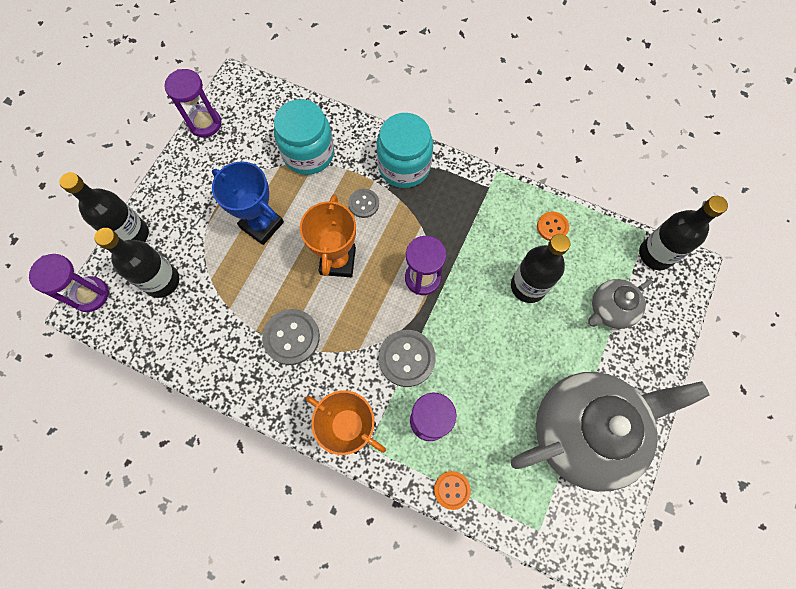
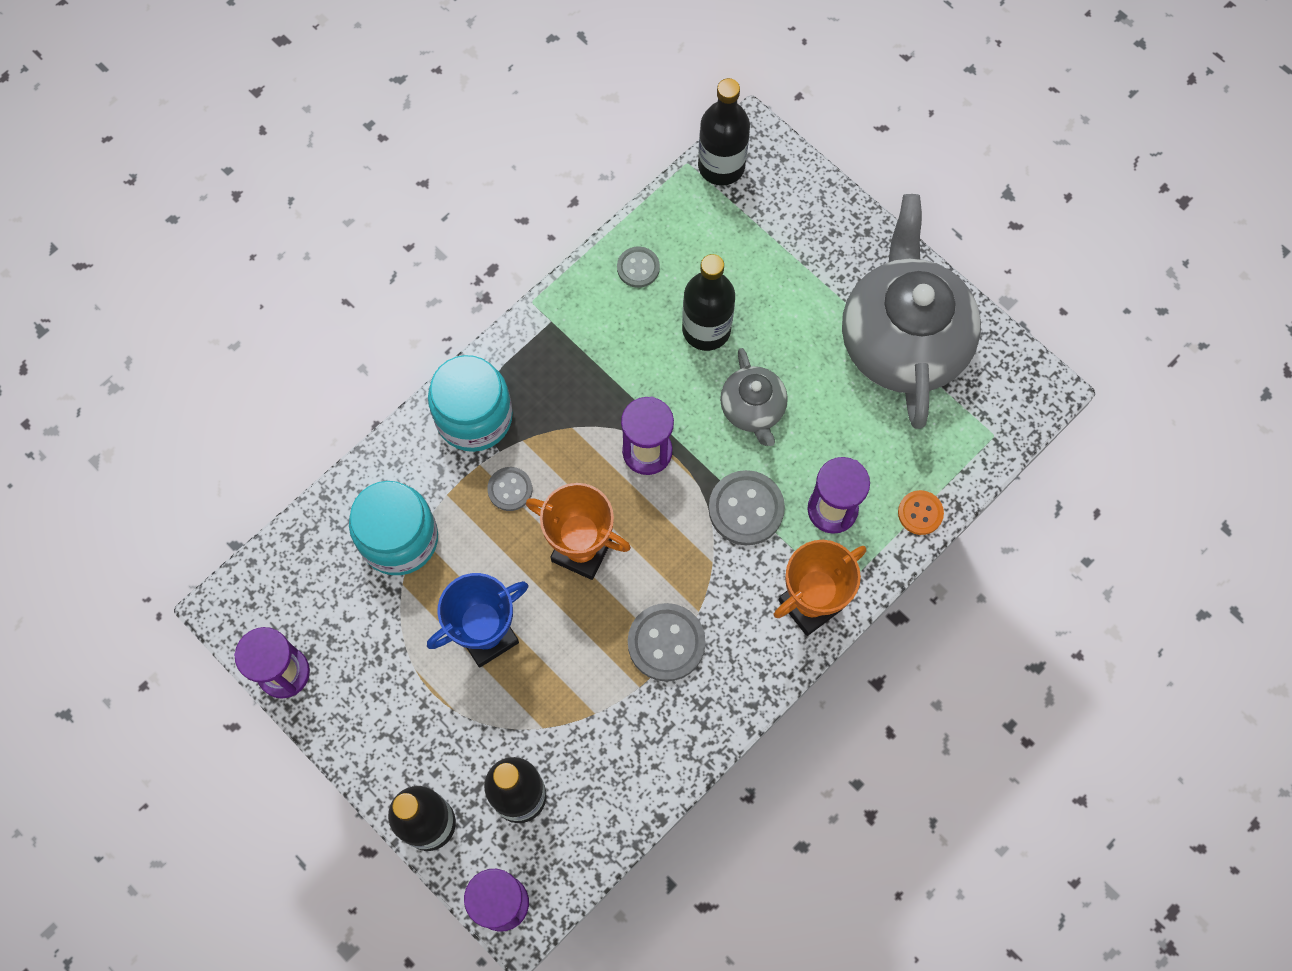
camera: 70 degrees left, 0 degrees up
orange button [537,211,569,241] -> grey button [617,246,660,288]
grey teapot [588,279,652,329] -> grey teapot moved to [720,348,788,446]

